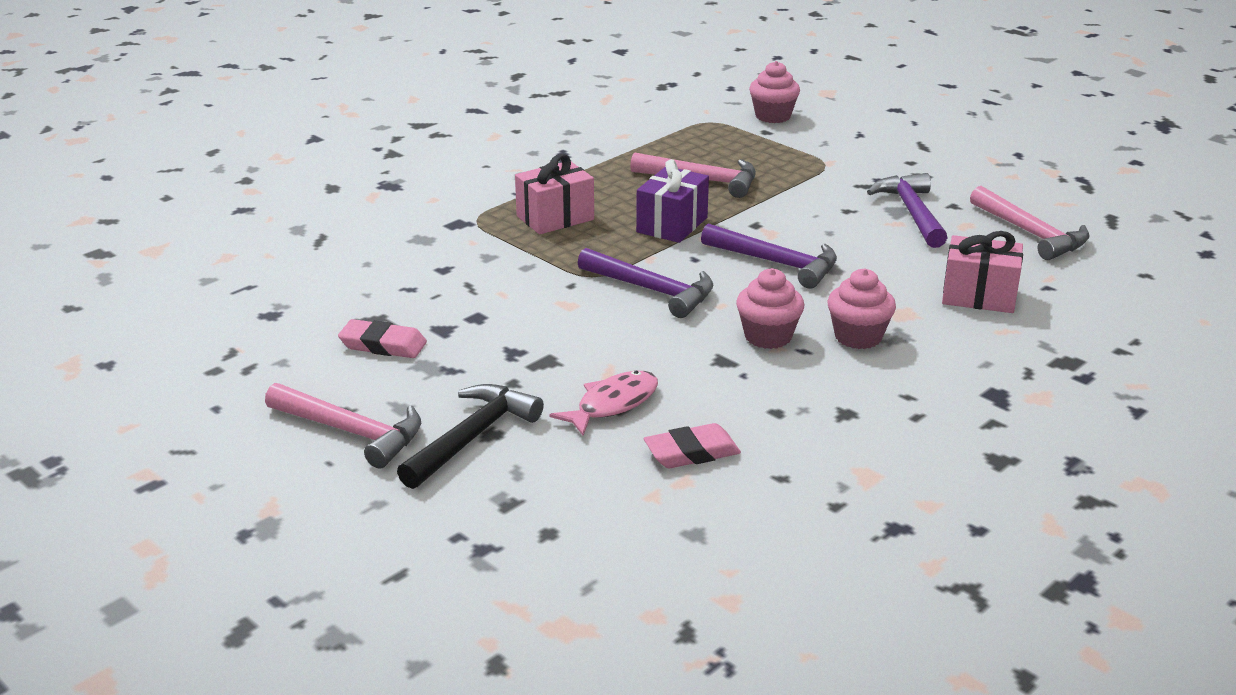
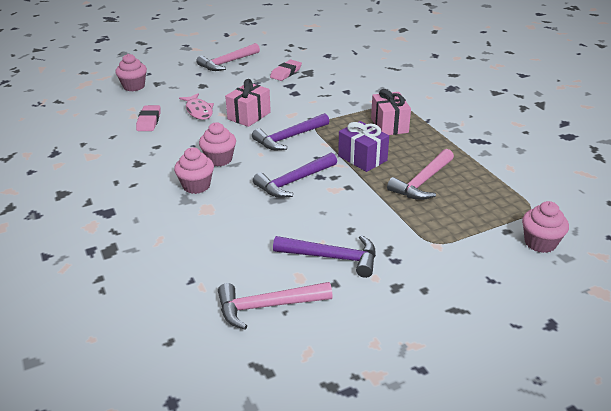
camera: 110 degrees right, 5 degrees up
black hammer [397,384,544,489] -> none
pink gift [942,231,1023,313] -> pink gift moved to [225,79,271,127]
none -> pink cupcake [115,54,147,91]

